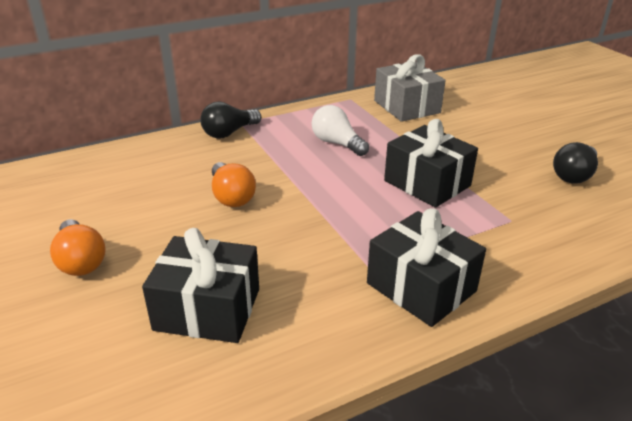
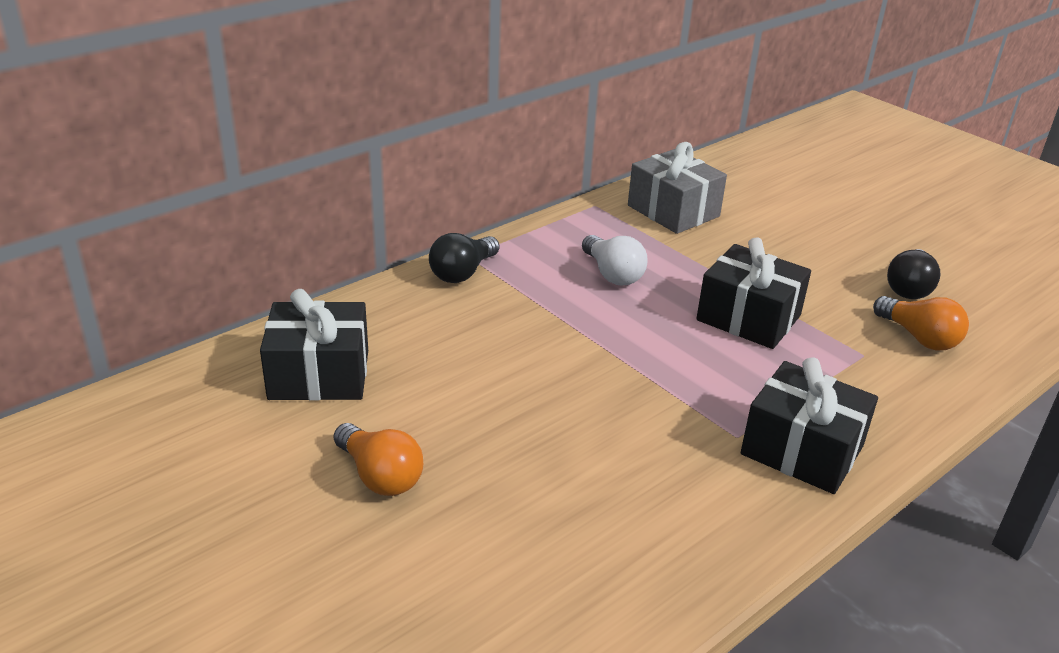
camera: 15 degrees left, 0 degrees up
black gift [142,228,259,343] -> black gift moved to [260,289,368,401]
orange light bulb [212,162,256,207] -> orange light bulb moved to [873,296,969,350]
white light bulb [312,105,369,156] -> white light bulb turned 150 degrees counterclockwise [582,235,648,285]

